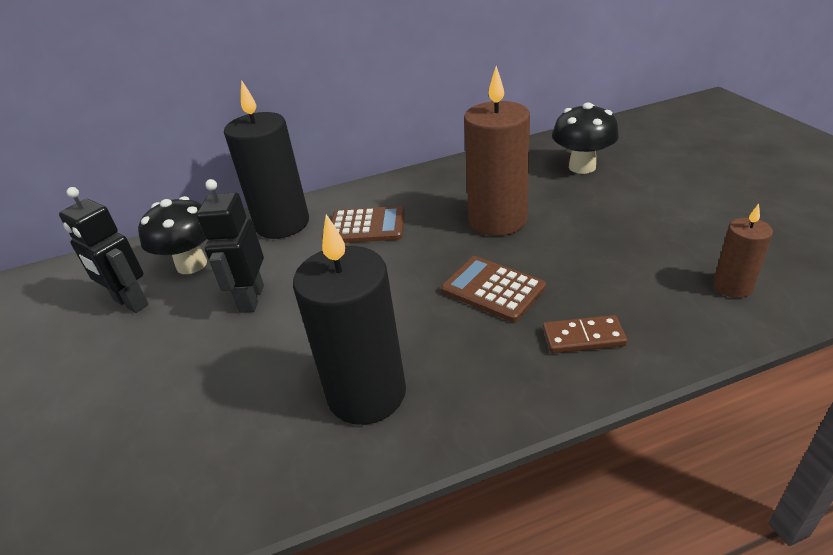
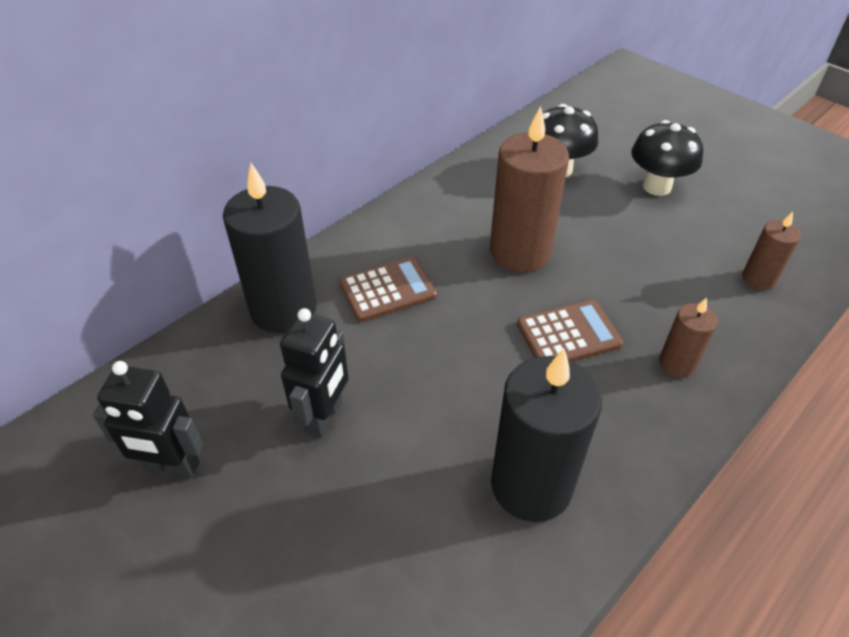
camera: 30 degrees left, 10 degrees up
black mushroom [138,196,207,274] -> black mushroom moved to [631,120,703,196]
black robot [197,179,264,313] -> black robot turned 135 degrees counterclockwise [280,308,349,438]
brown calculator [441,256,546,322] -> brown calculator turned 150 degrees clockwise [517,300,623,361]
brown domino [543,315,627,353] -> brown candle [659,297,718,378]

